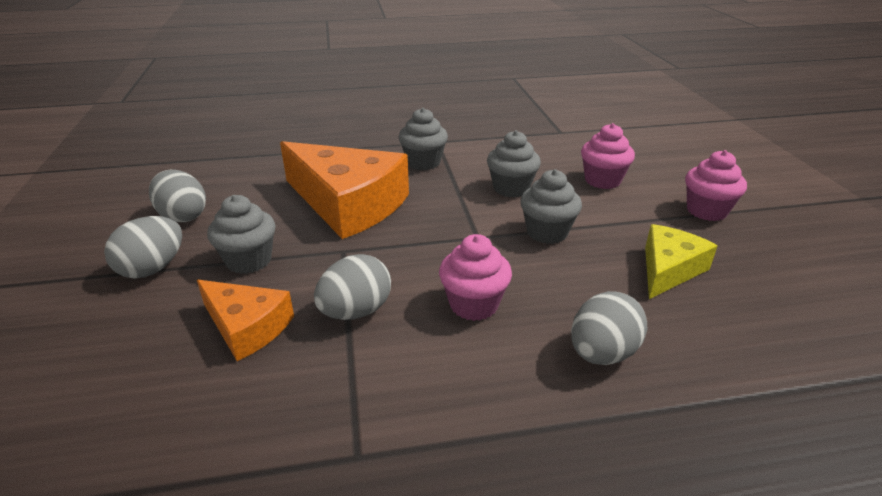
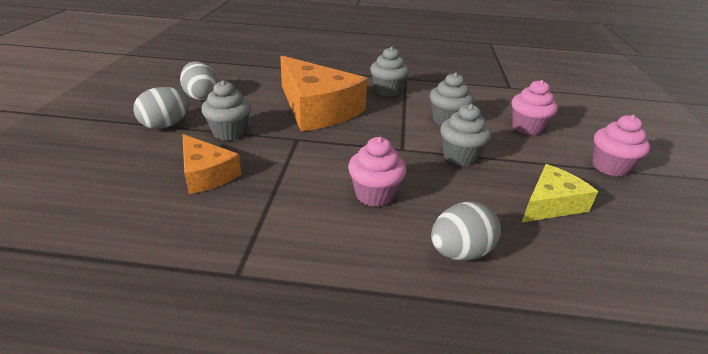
camera: 15 degrees right, 0 degrees up
grey egg [314,254,391,320] -> none

